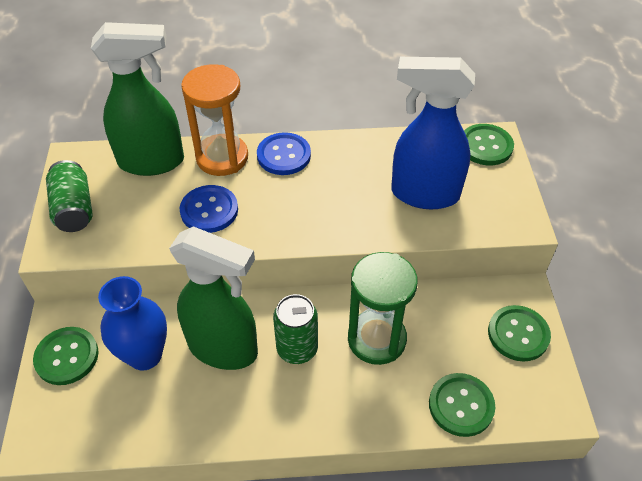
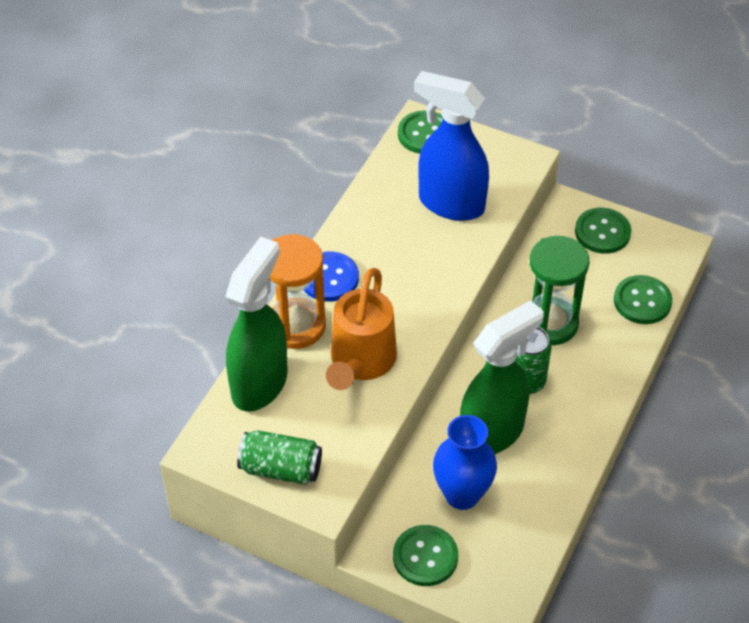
camera: 60 degrees left, 0 degrees up
blue button [180,185,238,233] -> orange watering can [326,268,397,390]
blue spray bottle [391,57,475,209] -> blue spray bottle turned 75 degrees clockwise [414,71,489,221]

